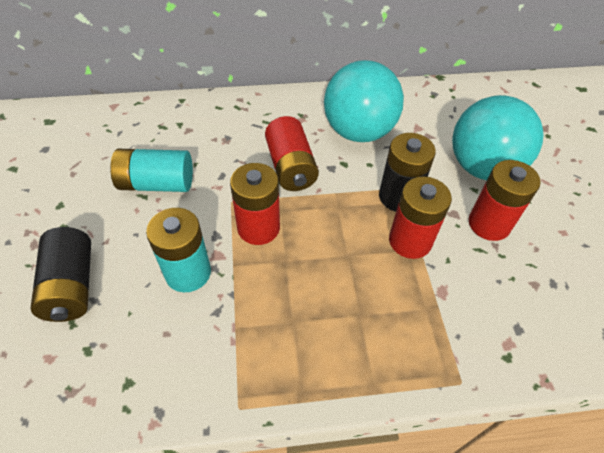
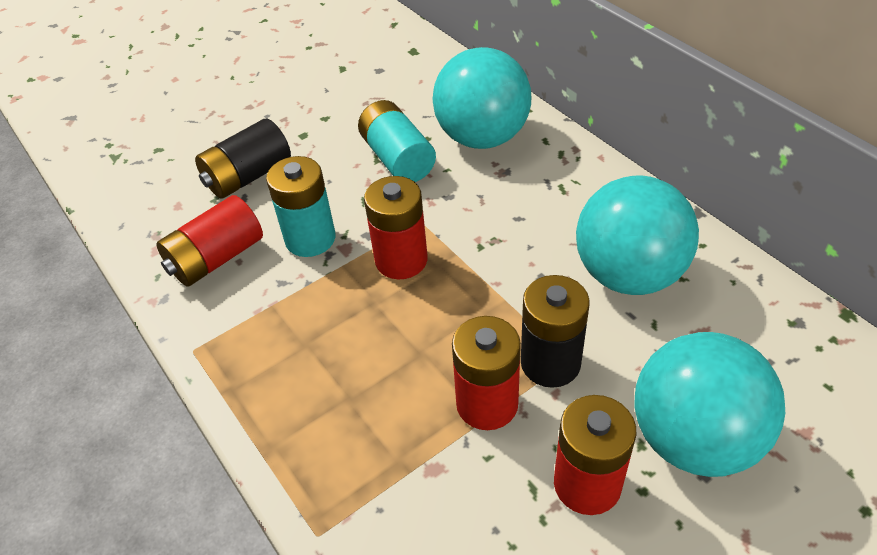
camera: 65 degrees right, 5 degrees down
red battery [265,116,319,191] -> red battery moved to [156,195,263,287]
none -> turquoise ball [432,47,531,149]

